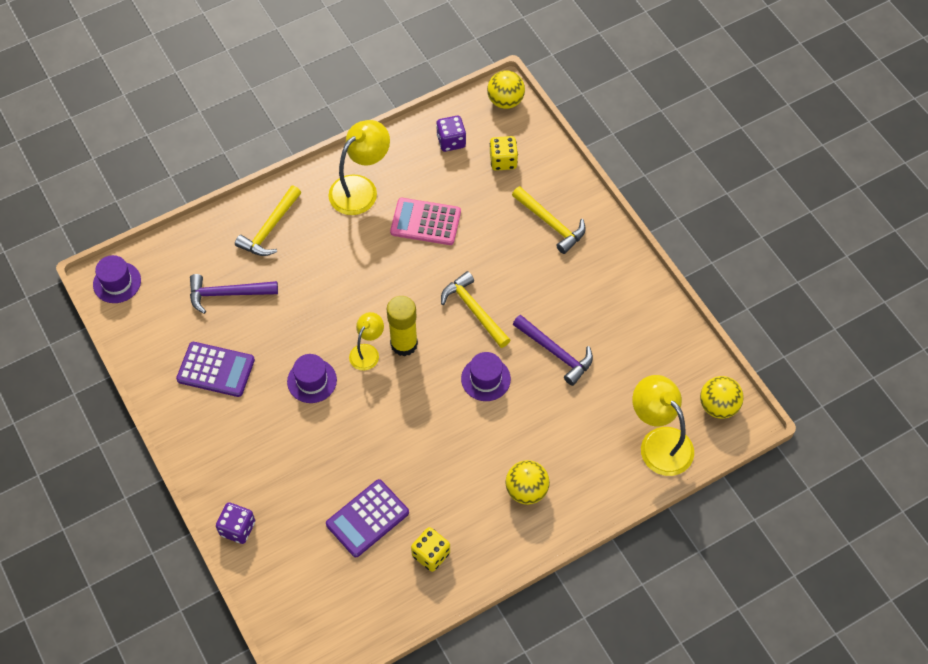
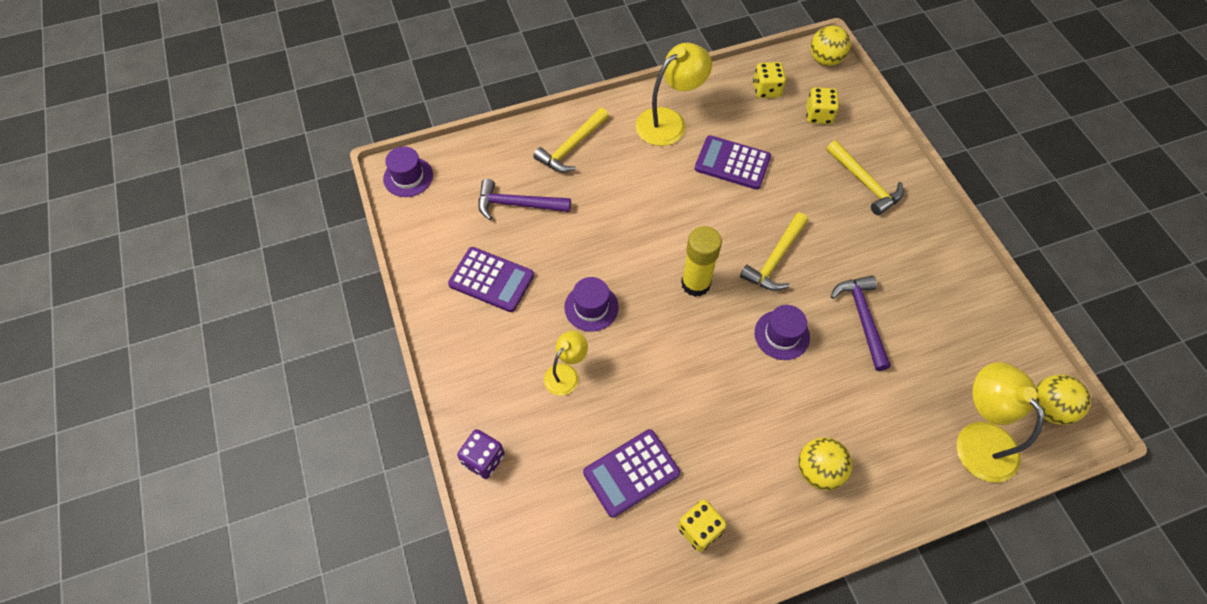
camera: 10 degrees right, 0 degrees up
yellow lamp [349,312,384,370] -> yellow lamp moved to [544,331,588,395]
pink calculator [390,198,461,245] -> purple calculator [695,135,771,190]
purple dice [436,116,466,152] -> yellow dice [753,62,786,98]
yellow hammer [441,271,510,348] -> yellow hammer turned 120 degrees counterclockwise [740,213,808,291]
purple hammer [513,315,593,386] -> purple hammer turned 150 degrees counterclockwise [831,275,891,371]

